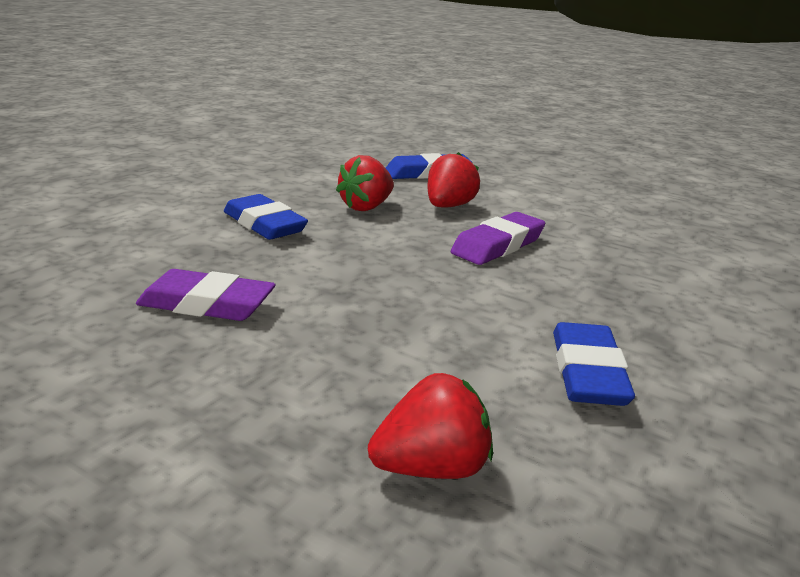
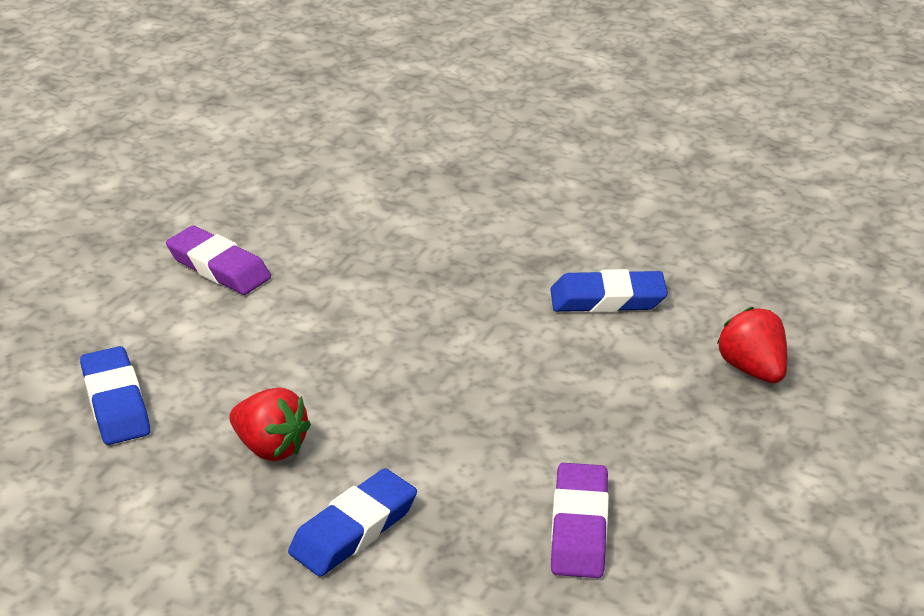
camera: 95 degrees left, 10 degrees up
red strawberry [428,152,480,207] -> none
purple eraser [451,212,545,265] -> purple eraser moved to [166,225,271,295]

